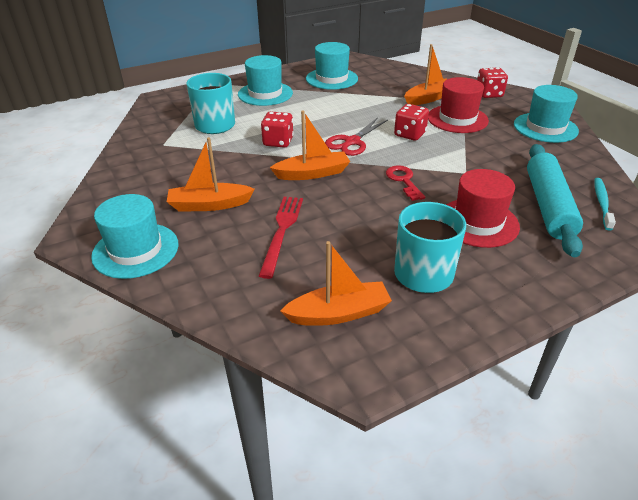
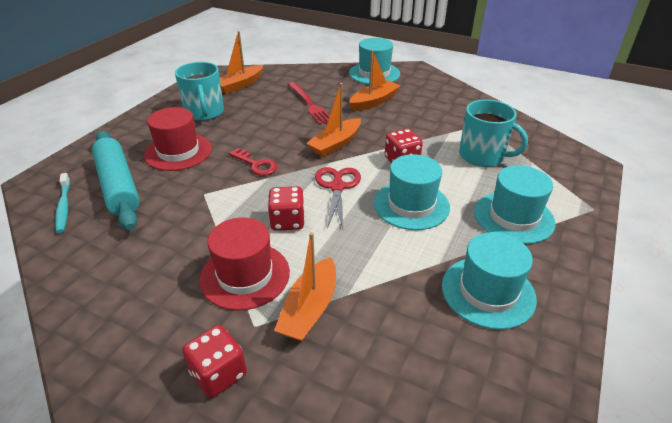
camera: 145 degrees right, 0 degrees up
turquoise hat [514,85,579,143] -> turquoise hat moved to [374,154,450,230]

